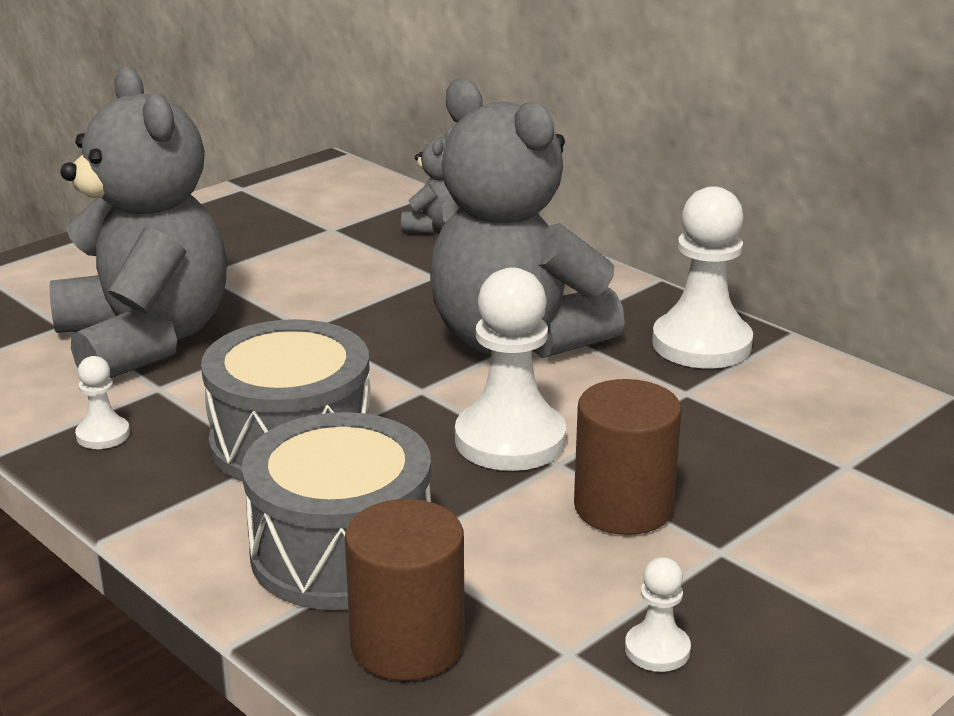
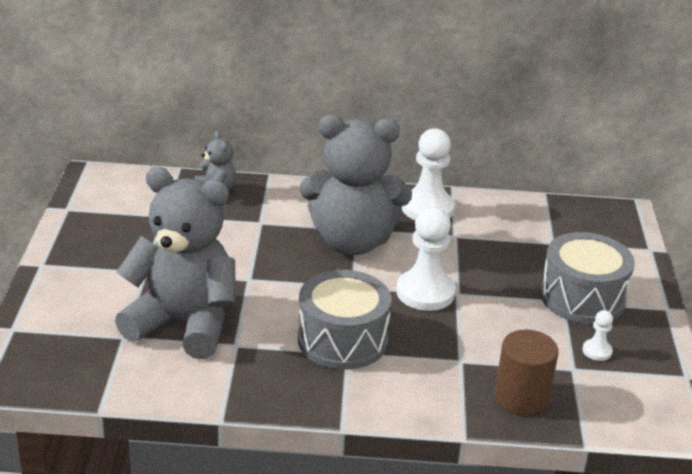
camera: 45 degrees left, 5 degrees up
white pawn [75,356,130,449] -> none
grey drum [242,412,431,610] -> grey drum moved to [540,232,635,324]
brown cylinder [574,379,682,535] -> none

